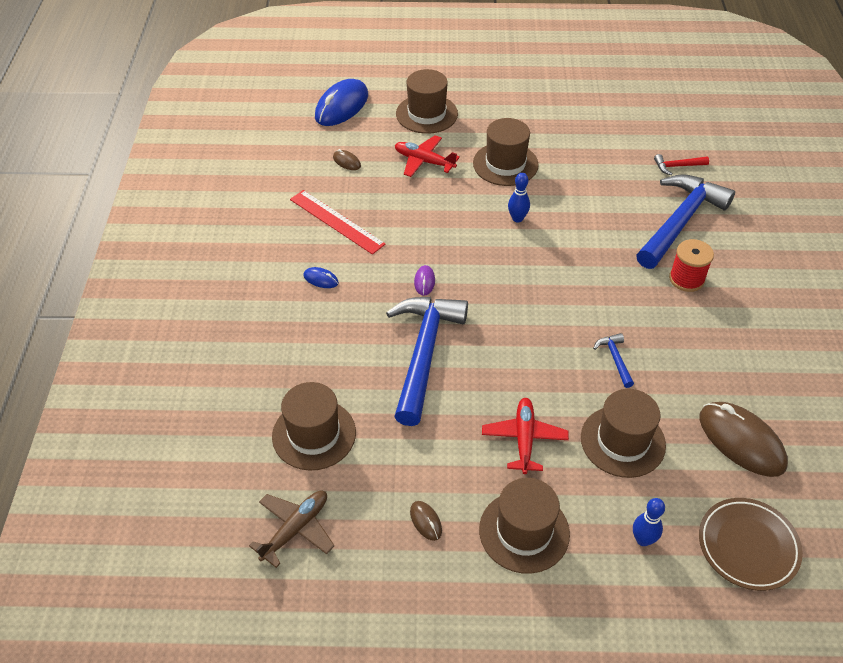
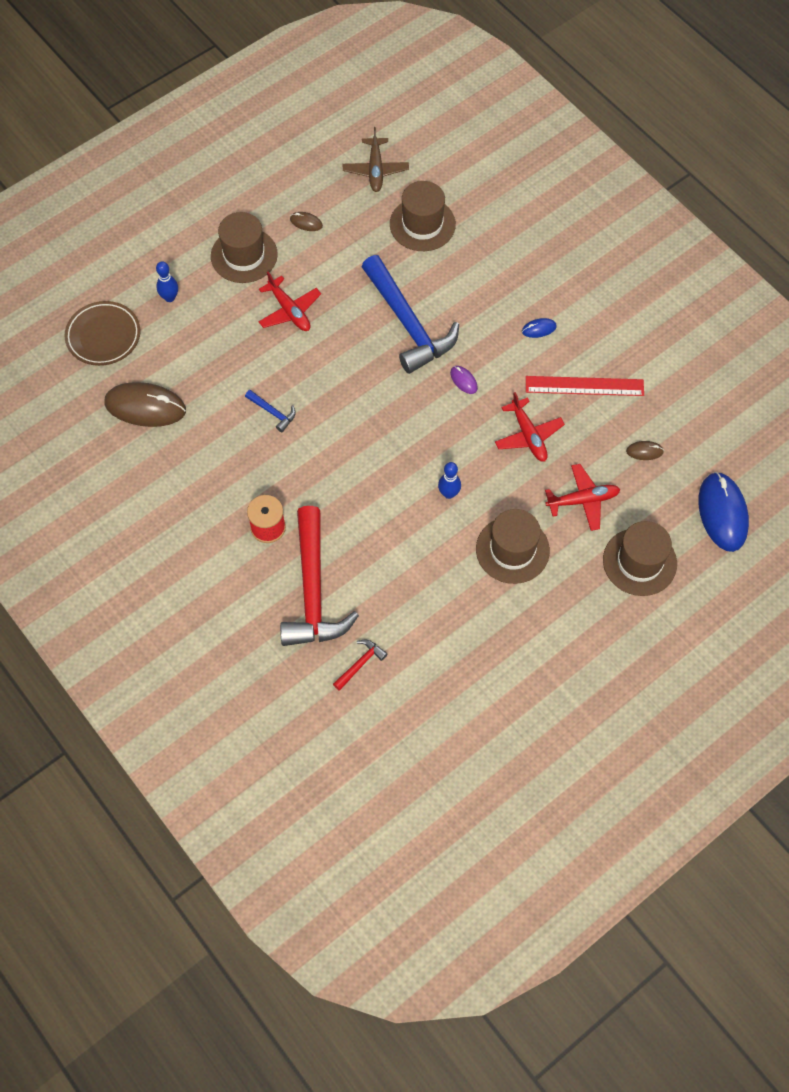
camera: 140 degrees right, 15 degrees up
brown hat [581,389,666,478] -> none
blue hammer [636,174,735,269] -> red hammer [280,506,359,646]
none -> red plane [495,392,565,462]

